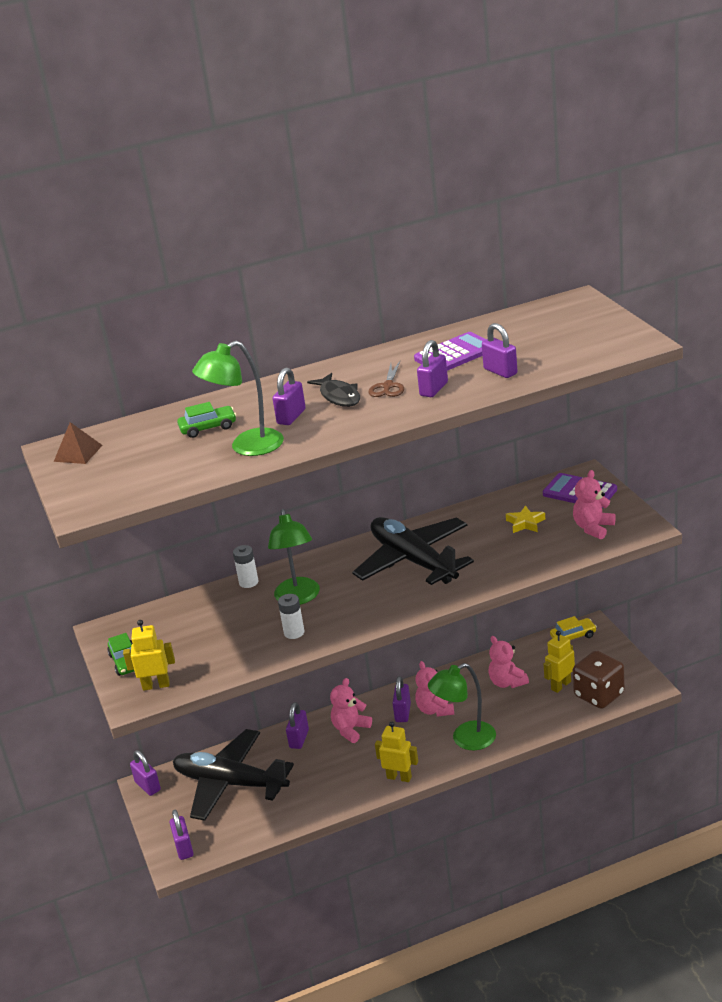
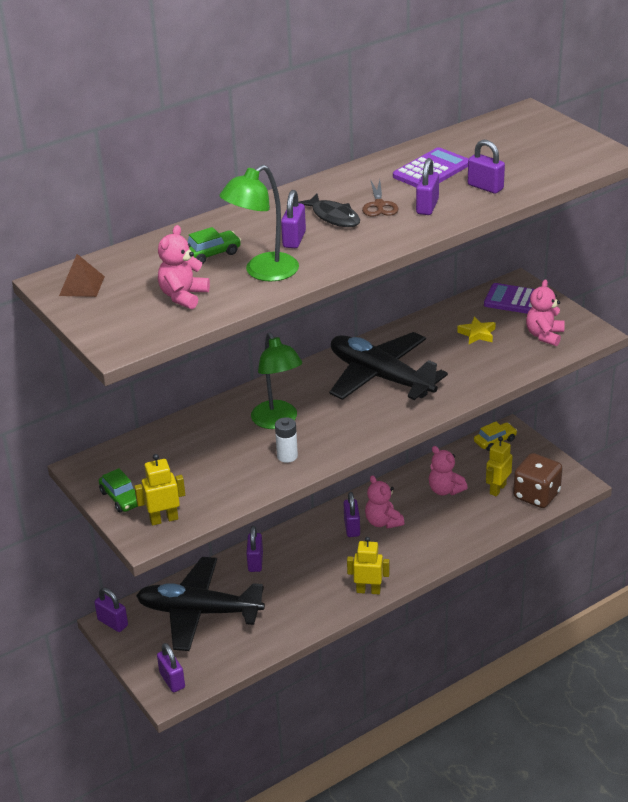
camera: 15 degrees left, 5 degrees up
white battery [233,545,258,588] -> none
pink teddy bear [330,678,372,743] -> pink teddy bear moved to [158,225,210,309]
green lamp [428,663,496,750] -> none

